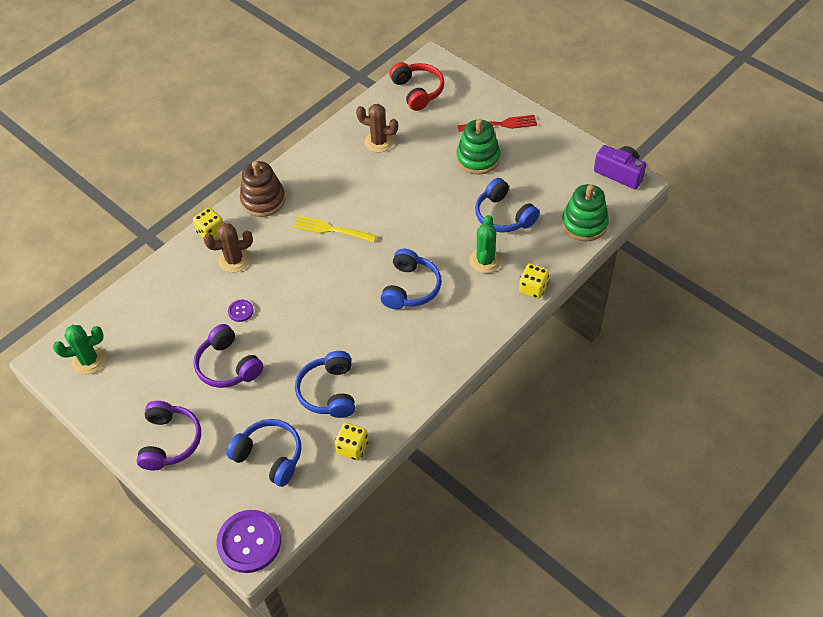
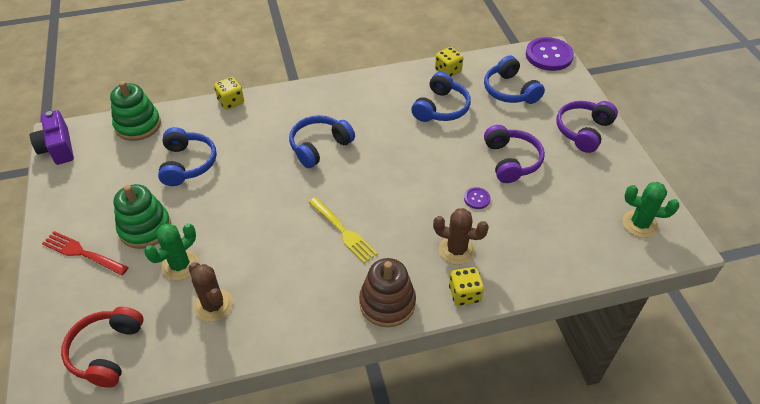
camera: 150 degrees left, 5 degrees down
green cactus [469,215,502,273] -> green cactus moved to [144,223,199,281]

